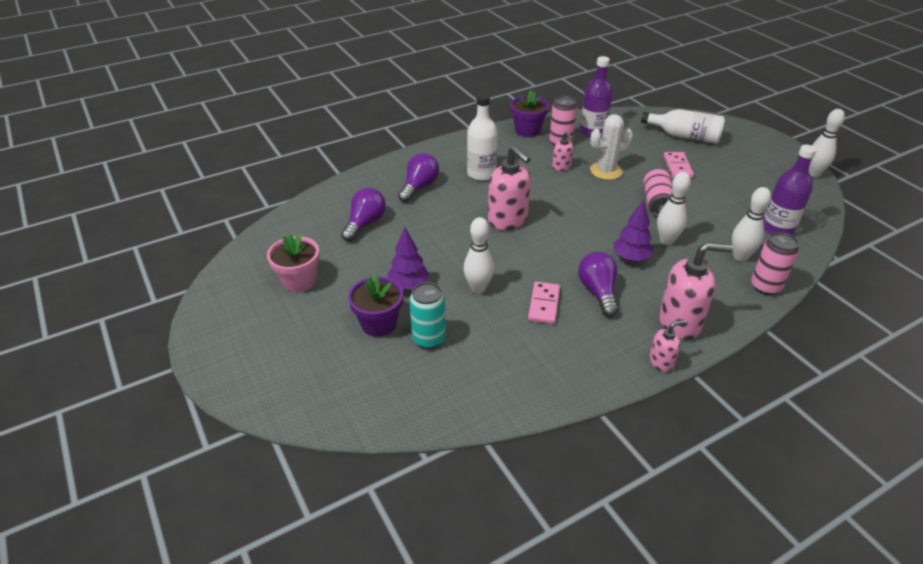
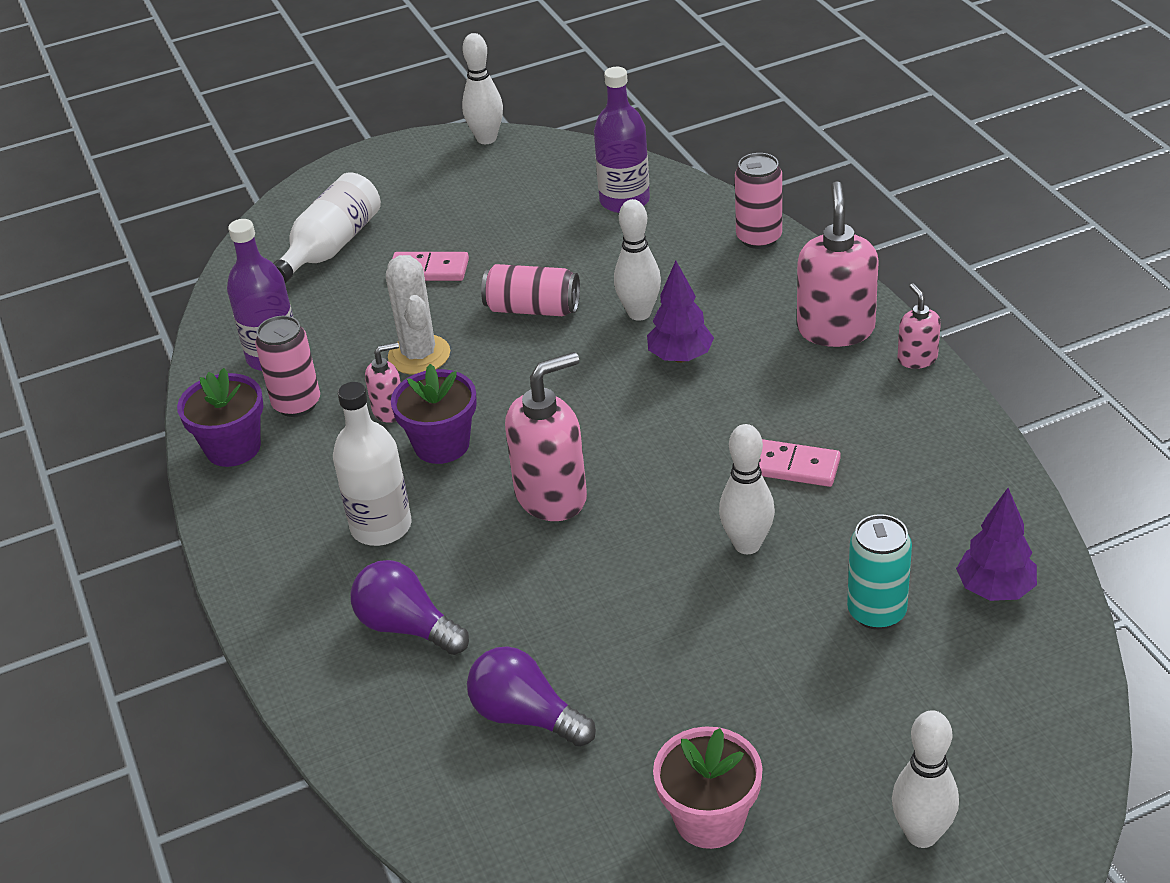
camera: 80 degrees left, 0 degrees up
purple flower pot [348,274,403,337] -> purple flower pot moved to [391,364,477,464]
purple tree [388,227,430,290] -> purple tree moved to [956,488,1037,601]
purple light bulb [578,252,618,317] -> none
white bowling pin [732,187,771,261] -> white bowling pin moved to [892,710,959,848]

